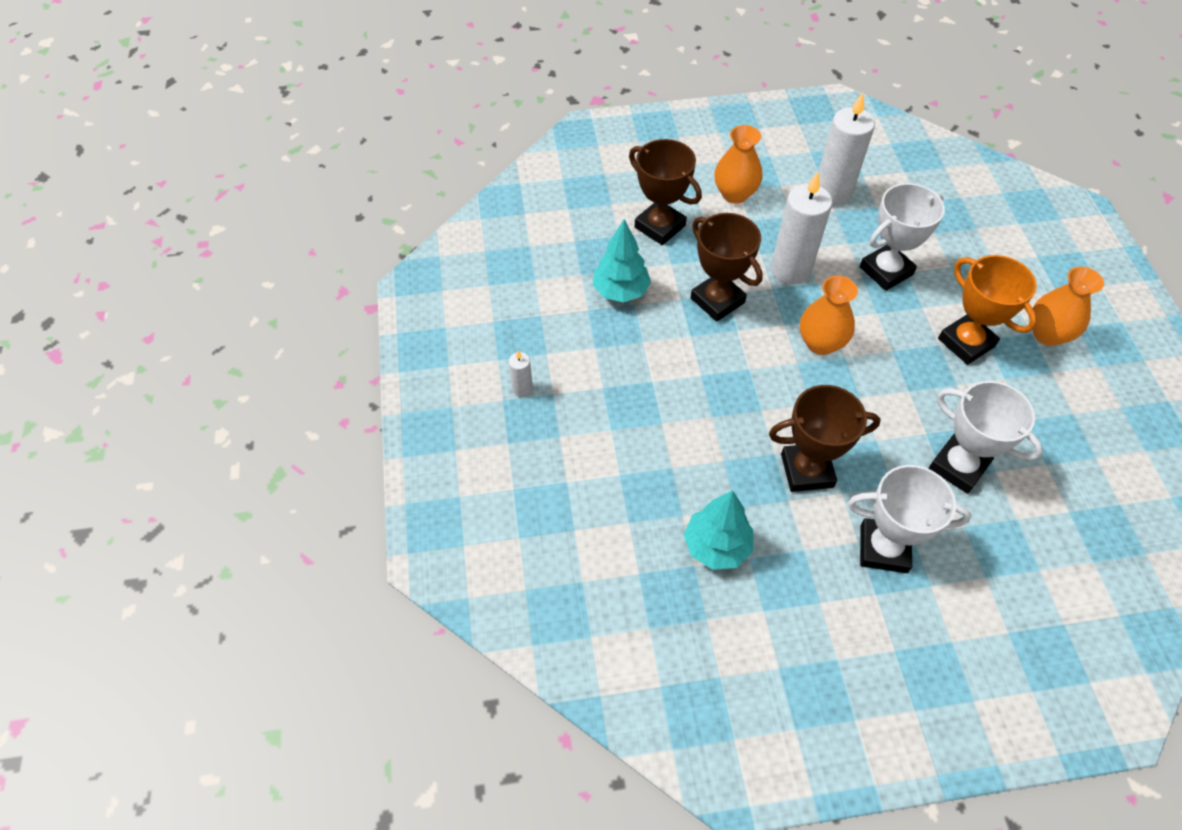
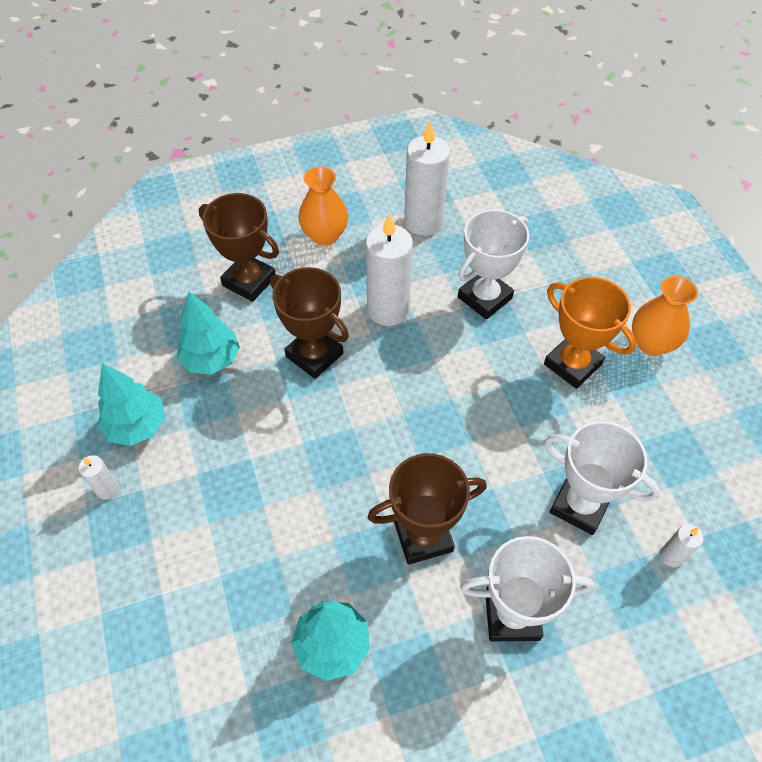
camera: 10 degrees left, 0 degrees up
orange vase [800,276,858,355] -> none
none -> turquoise tree [97,363,165,446]
none -> white candle [660,524,704,567]

